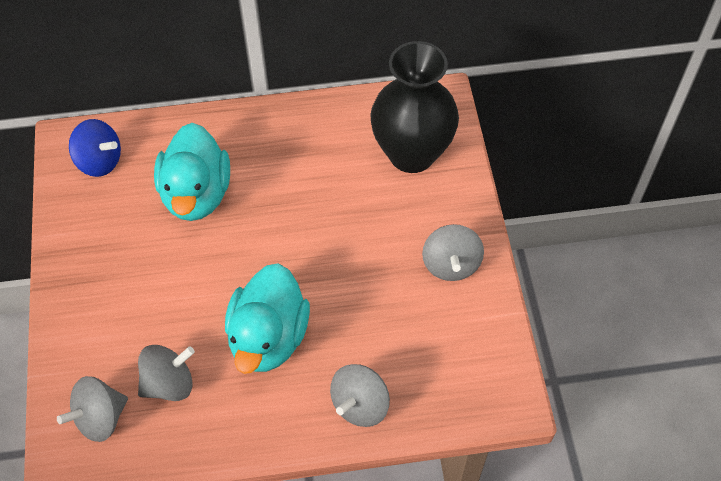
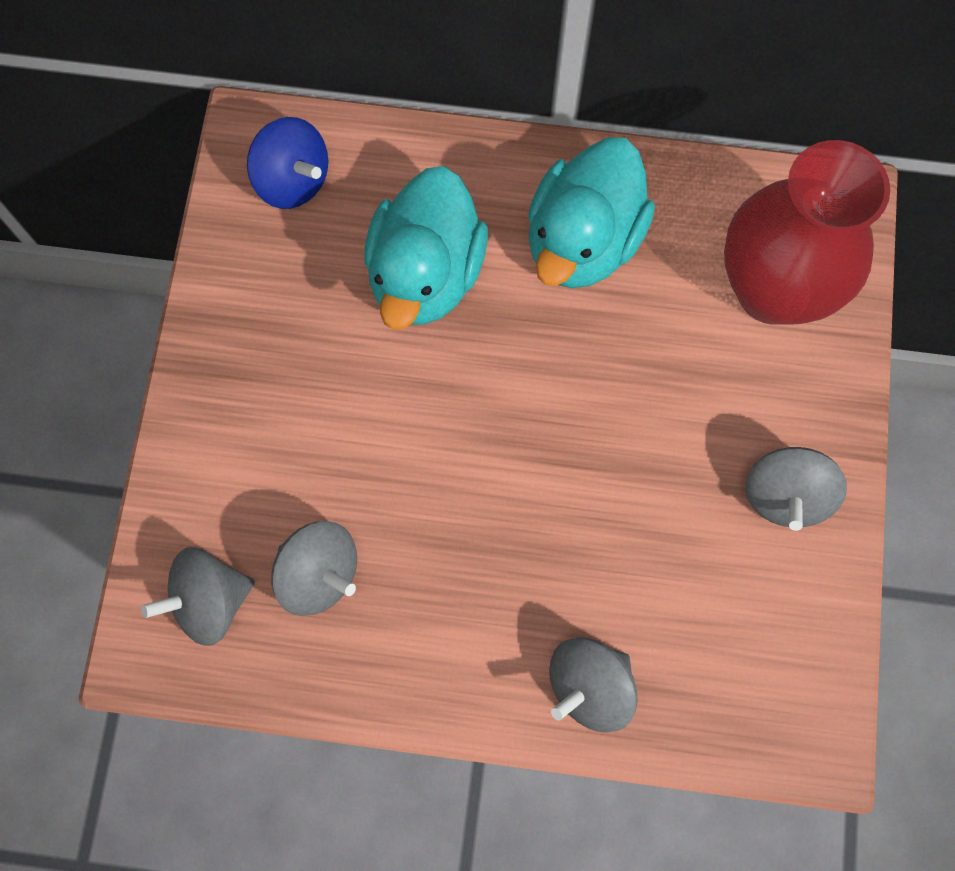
camera: 15 degrees right, 15 degrees up
grey spinning top [138,345,195,401] -> grey spinning top turned 45 degrees clockwise [271,521,357,616]
turquoise duck [225,263,310,374] -> turquoise duck moved to [528,137,655,288]
black vase [370,41,459,173] -> red vase [724,140,890,325]

